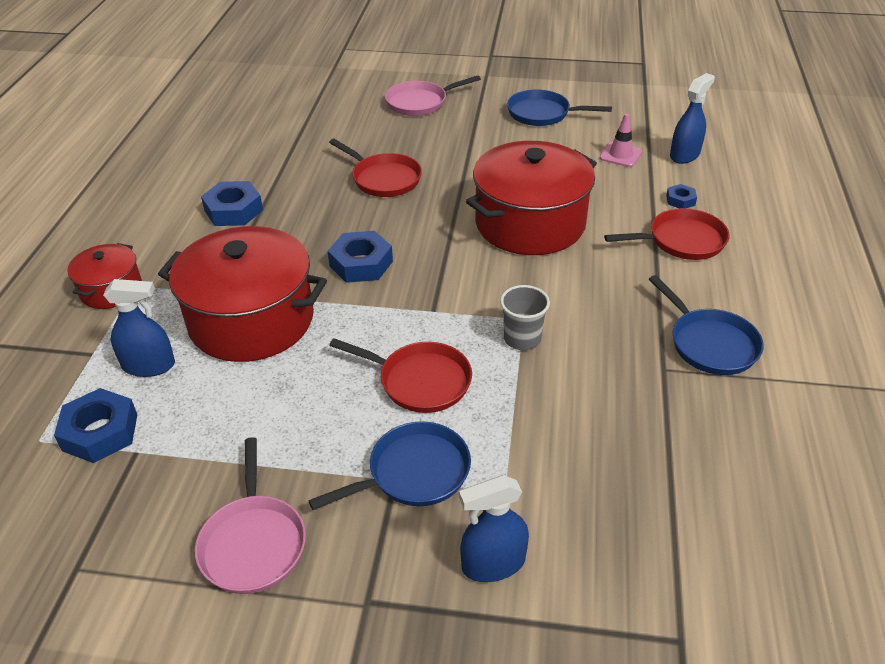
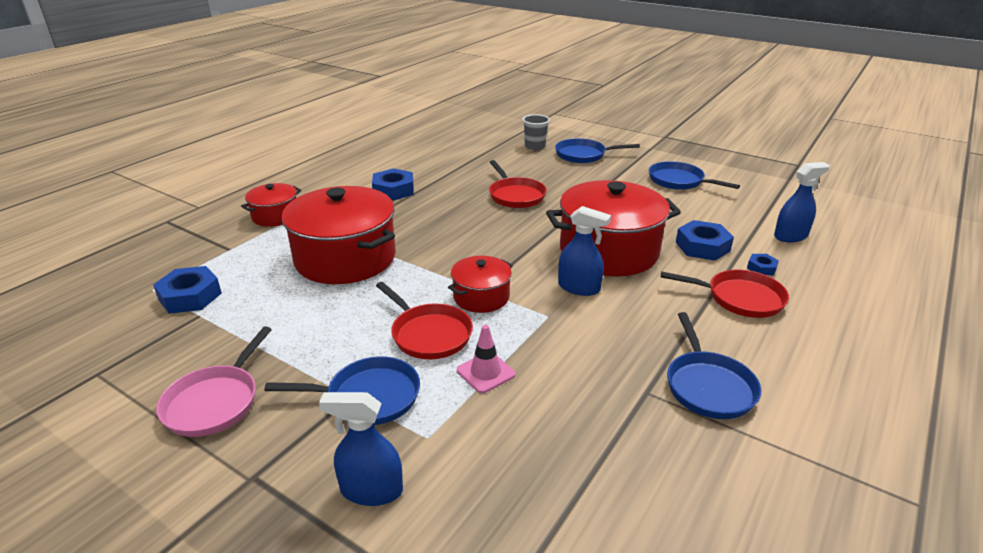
camera: 25 degrees right, 10 degrees down
blue spray bottle [103,279,175,377] -> blue spray bottle moved to [558,206,611,296]
blue nut [328,231,393,283] -> blue nut moved to [676,220,734,261]
pink pan [385,75,481,116] -> blue pan [555,138,640,163]
grey cup [500,285,550,350] -> grey cup moved to [522,114,550,150]
pink traffic cone [600,113,642,167] -> pink traffic cone moved to [457,325,515,393]
none -> red pot [448,256,513,313]

